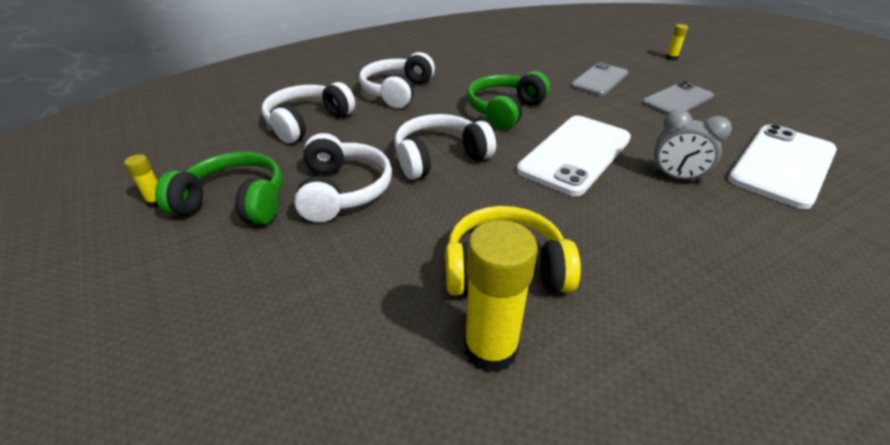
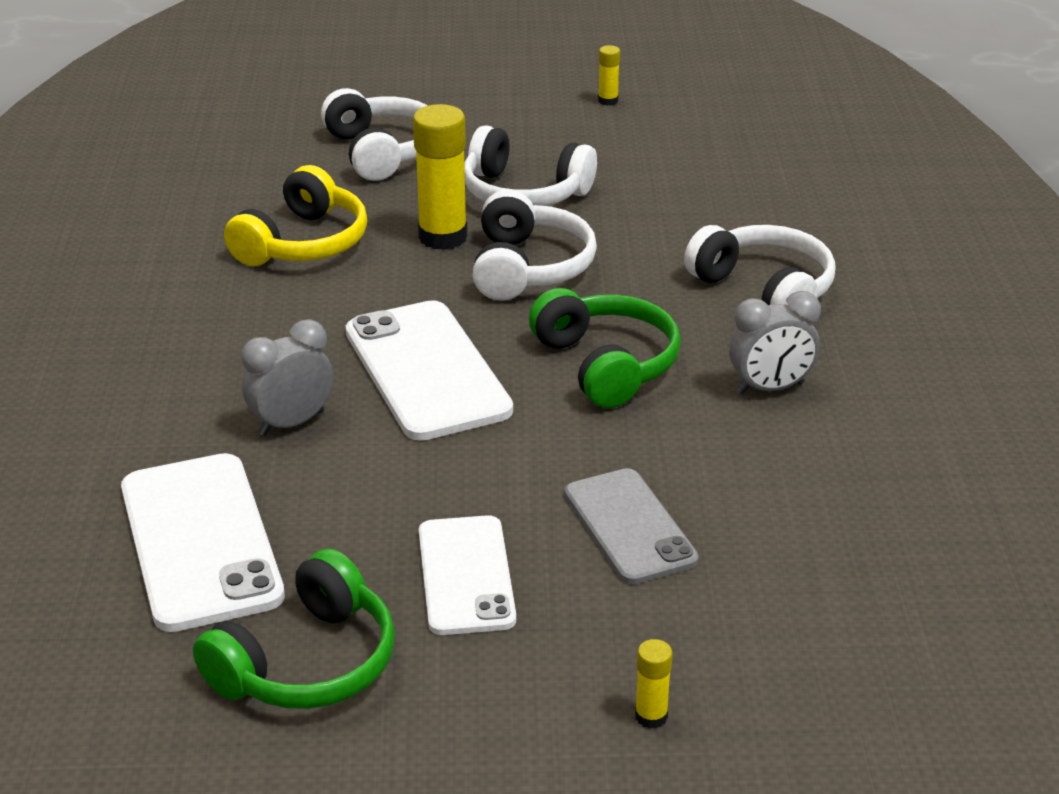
camera: 120 degrees right, 5 degrees down
green headphones [155,152,282,225] -> green headphones moved to [193,549,395,709]
white headphones [262,82,355,143] -> white headphones moved to [321,88,428,181]
yellow glue stick [464,220,538,373] -> yellow glue stick moved to [413,104,467,250]
grey phone [642,81,714,115] -> white phone [419,515,516,635]
none -> grey clock [729,291,821,394]

